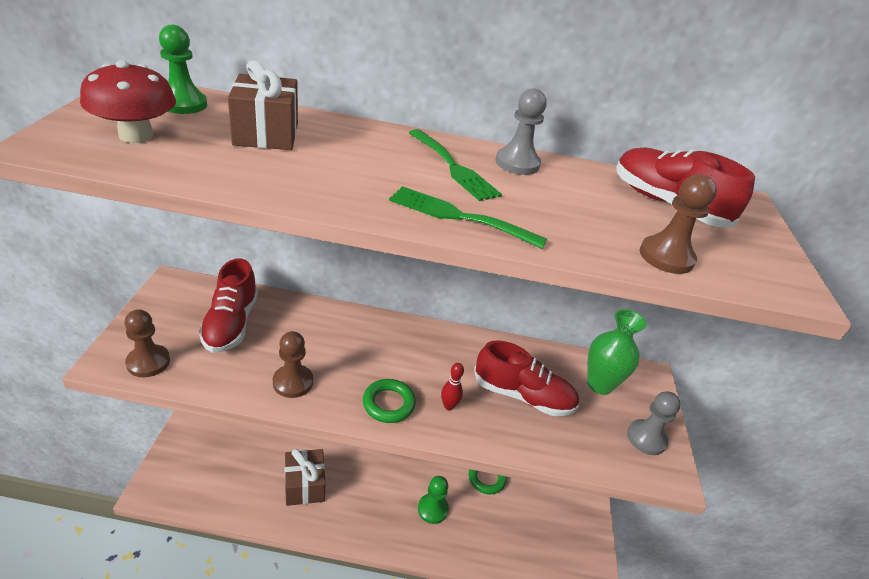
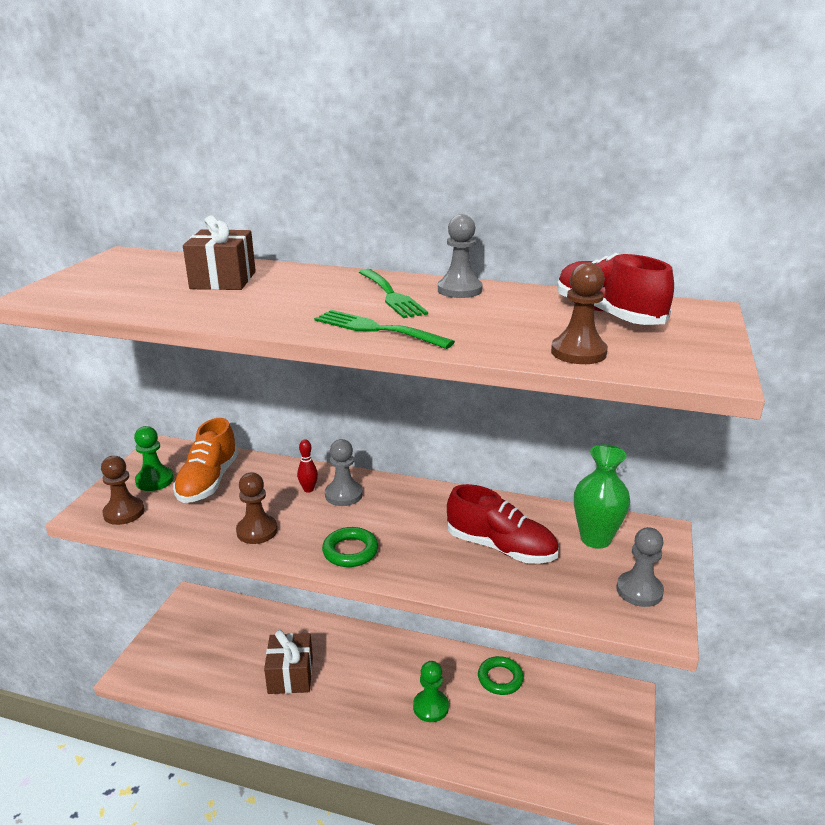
camera: 15 degrees right, 10 degrees down
red mushroom [80,60,176,143] -> none
green pawn [159,25,207,114] -> green pawn moved to [134,426,174,491]
red shoe [199,258,258,353] -> orange shoe [173,418,239,503]
red bowling pin [441,363,464,410] -> red bowling pin moved to [297,440,318,493]
none -> grey pawn [325,439,363,506]

